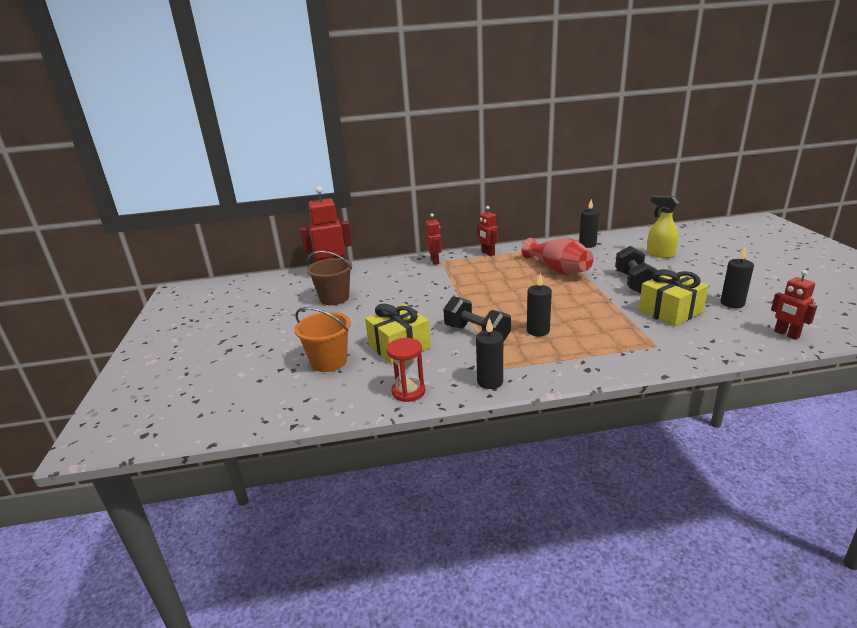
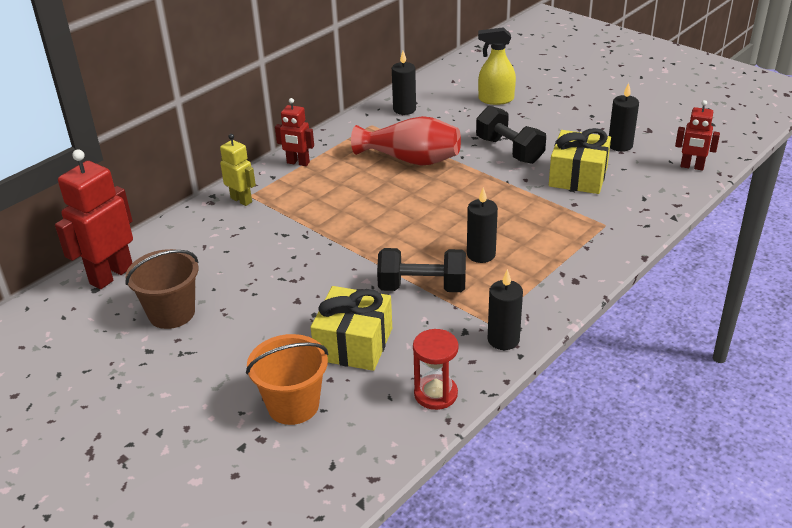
camera: 40 degrees left, 10 degrees up
red robot [426,213,442,265] -> yellow robot [220,134,256,206]

